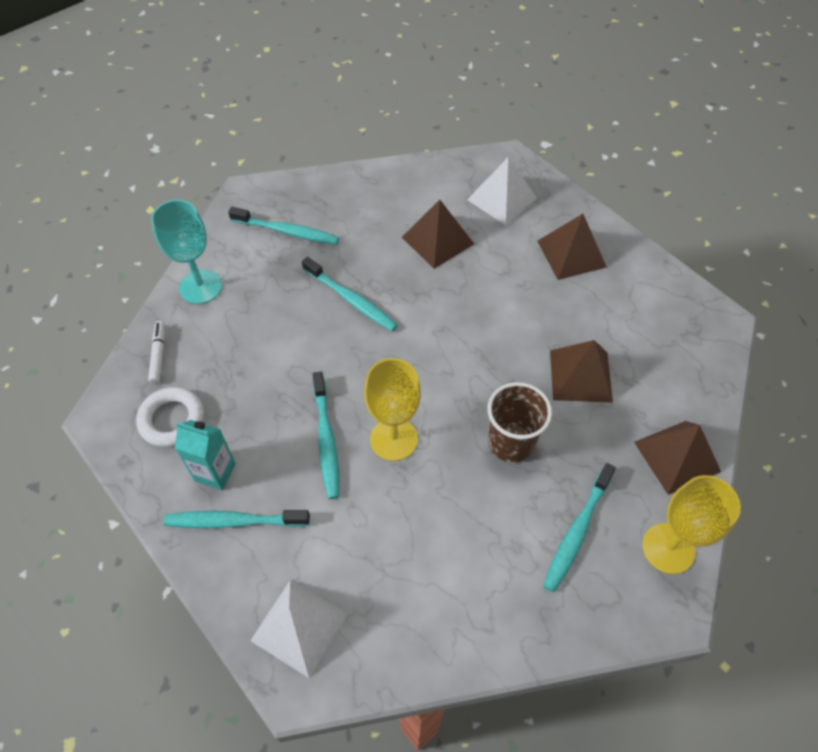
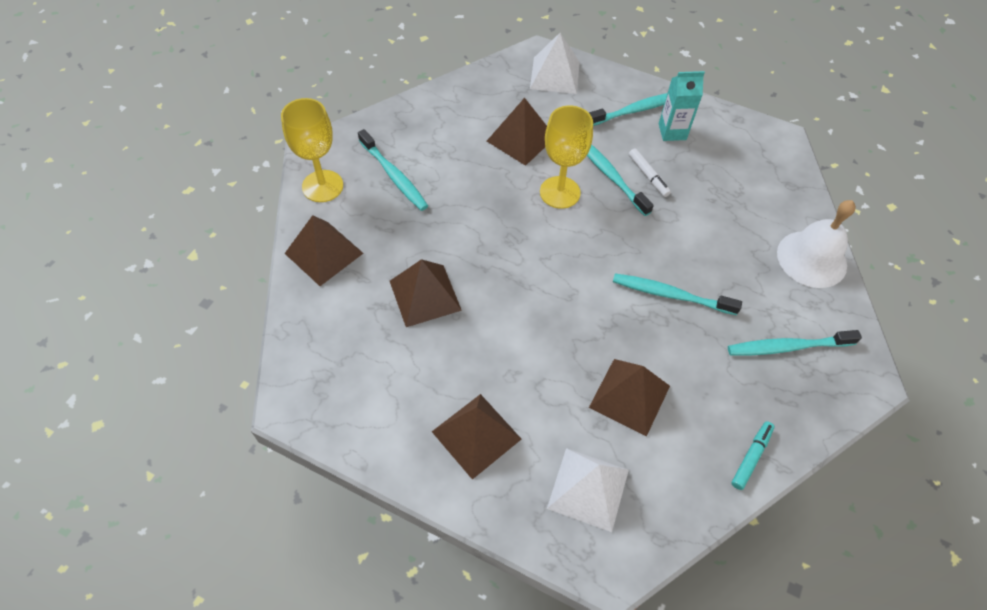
camera: 155 degrees right, 0 degrees up
white ring [136,387,204,448] -> none
white marker [148,321,165,384] -> white marker moved to [629,149,671,197]
turquoise goblet [151,200,222,304] -> white bell [777,200,856,288]
brown cup [488,382,552,463] -> none
turquoise toothbrush [543,463,616,593] -> turquoise toothbrush turned 135 degrees clockwise [358,129,428,211]
none -> brown pyramid [487,98,547,166]
none -> turquoise marker [731,421,775,490]

